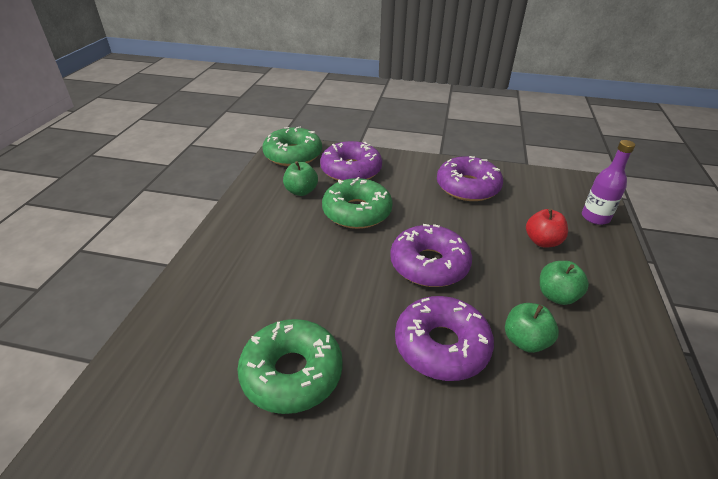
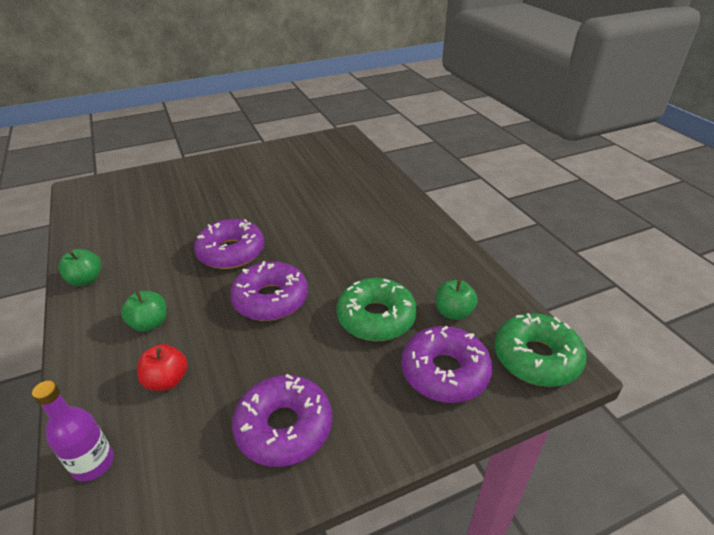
camera: 145 degrees right, 0 degrees up
green donut [237,319,343,414] -> none
green apple [505,303,559,353] -> green apple moved to [58,249,101,286]

